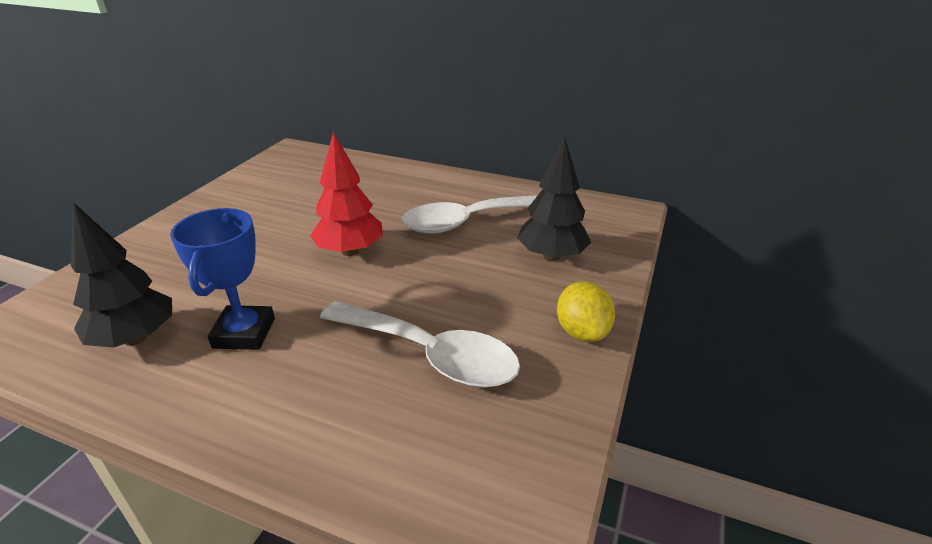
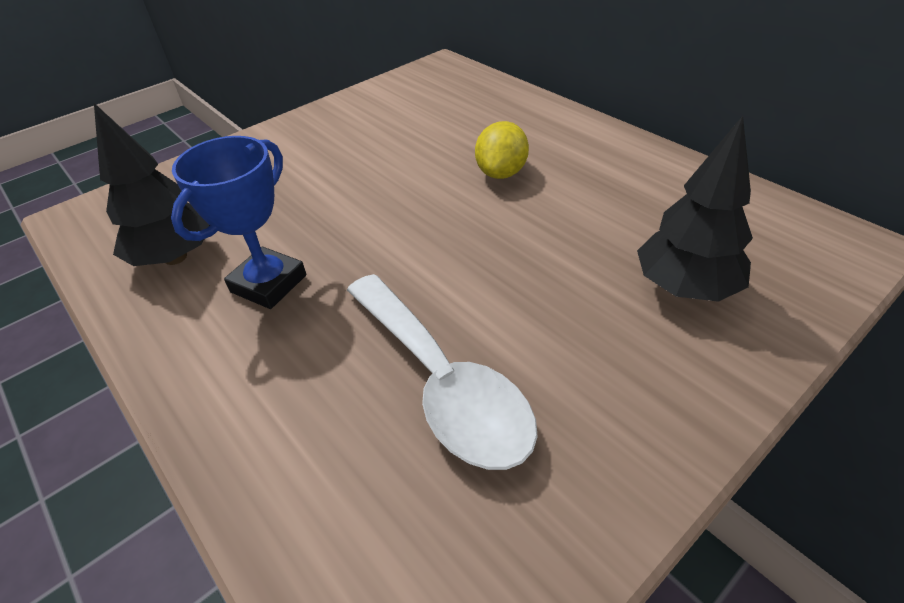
camera: 30 degrees right, 10 degrees up
red tree [310,132,383,256] -> none
white spoon [401,195,538,234] -> none
yellow lemon [557,282,615,342] -> yellow lemon moved to [475,121,529,179]

